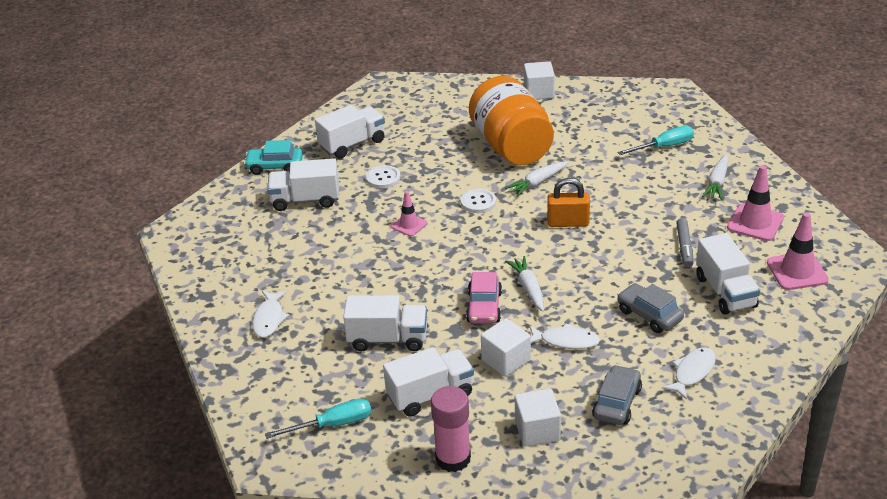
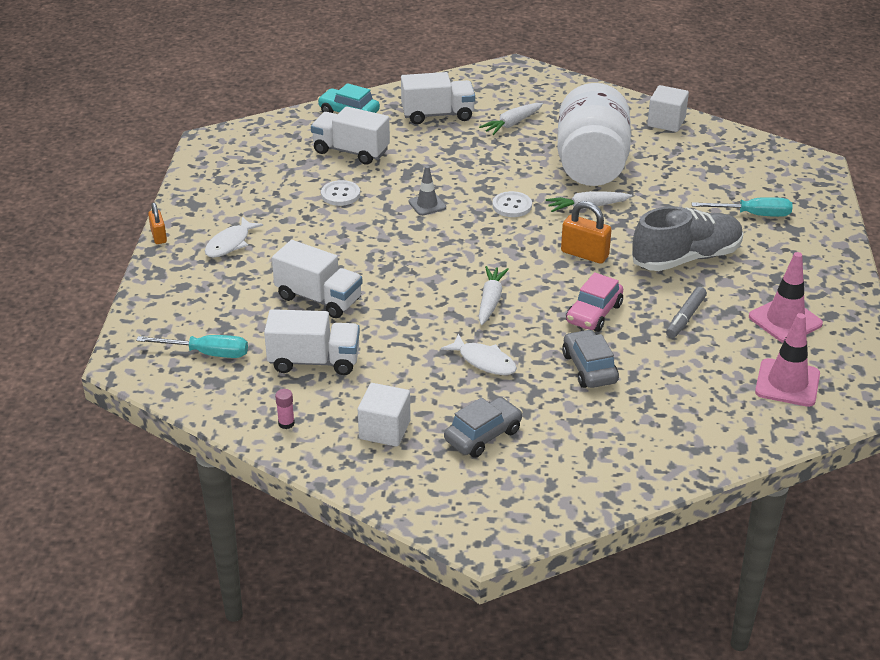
camera: 25 degrees right, 0 degrees up
white button [366,165,400,189] -> white button moved to [321,180,360,206]
pink traffic cone [391,191,427,236] -> grey traffic cone [408,166,446,216]
pink glue stick [431,386,471,472] -> pink glue stick [275,389,295,429], size x0.43
pink car [466,272,502,324] -> pink car moved to [566,272,623,332]
orange jar [469,76,554,165] -> white jar [557,83,631,186]
white cube [481,318,531,377] -> none
white fish [662,347,716,400] -> none
white truck [696,233,760,315] -> none
white carrot [702,154,729,200] -> white carrot moved to [479,103,543,135]
none -> orange padlock [148,203,167,244]
none -> grey shoe [632,206,743,271]

